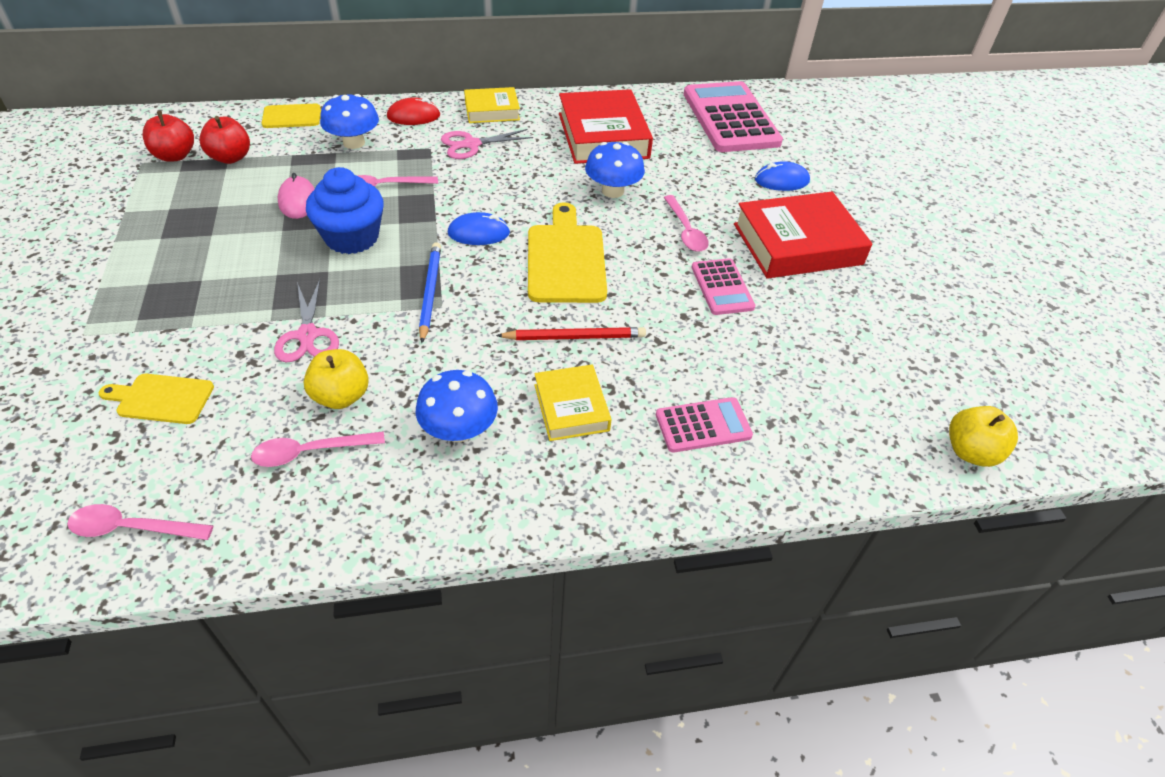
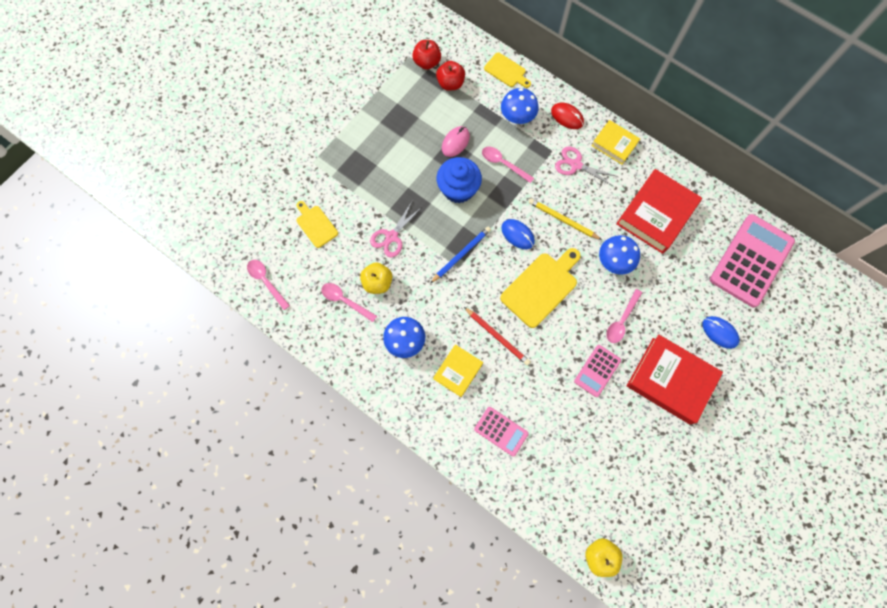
camera: 50 degrees right, 25 degrees up
none -> yellow pencil [529,198,602,240]

